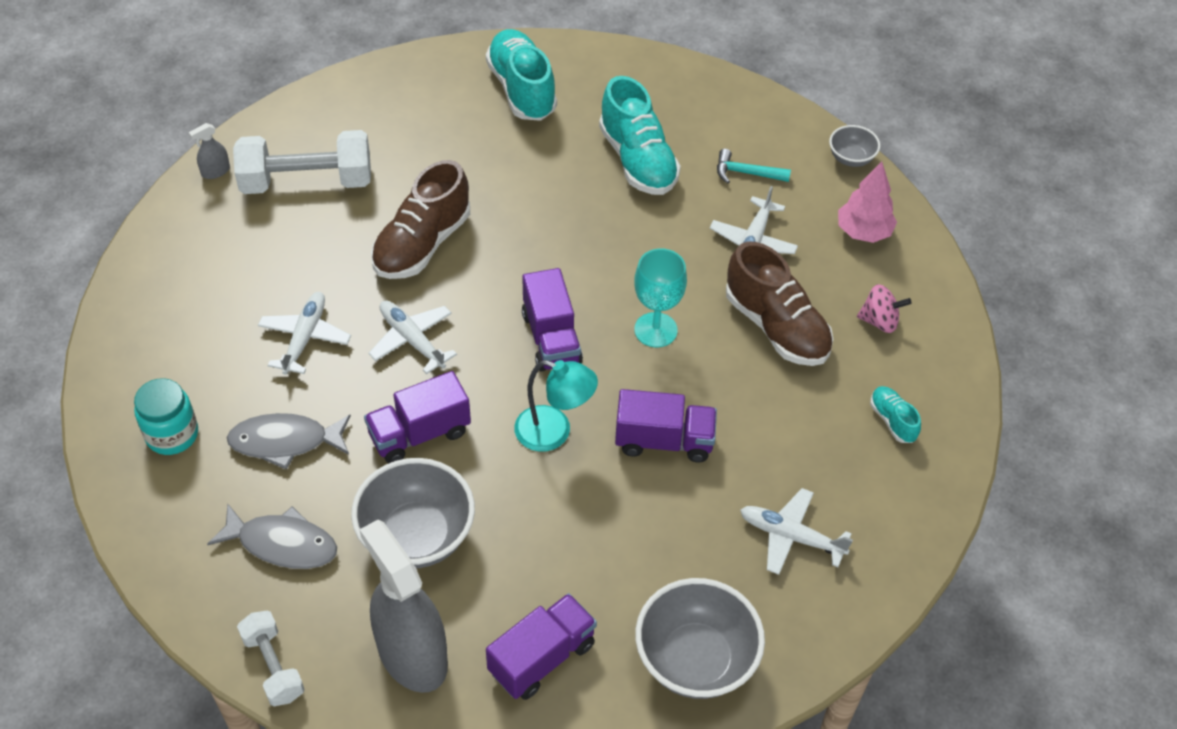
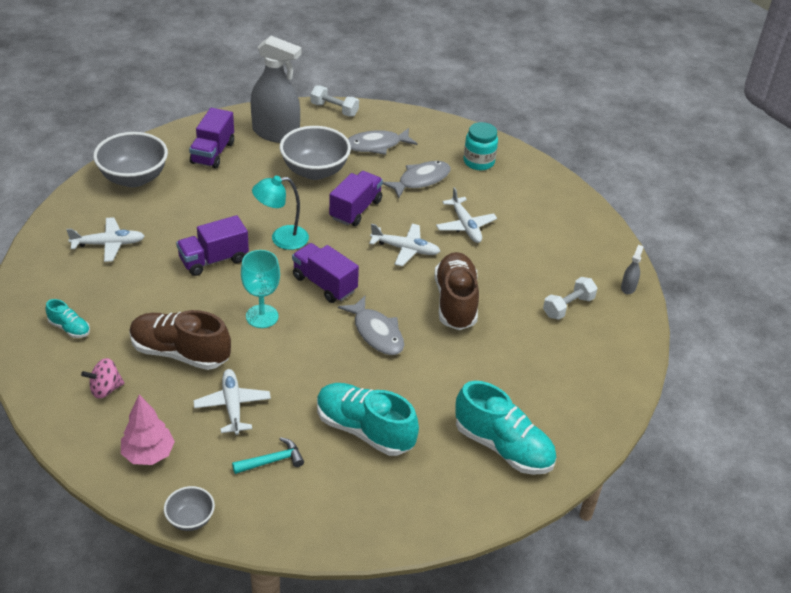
camera: 145 degrees right, 10 degrees down
white dumbbell [233,130,371,194] -> white dumbbell [543,277,597,320], size x0.56
none -> grey fish [338,296,404,355]

